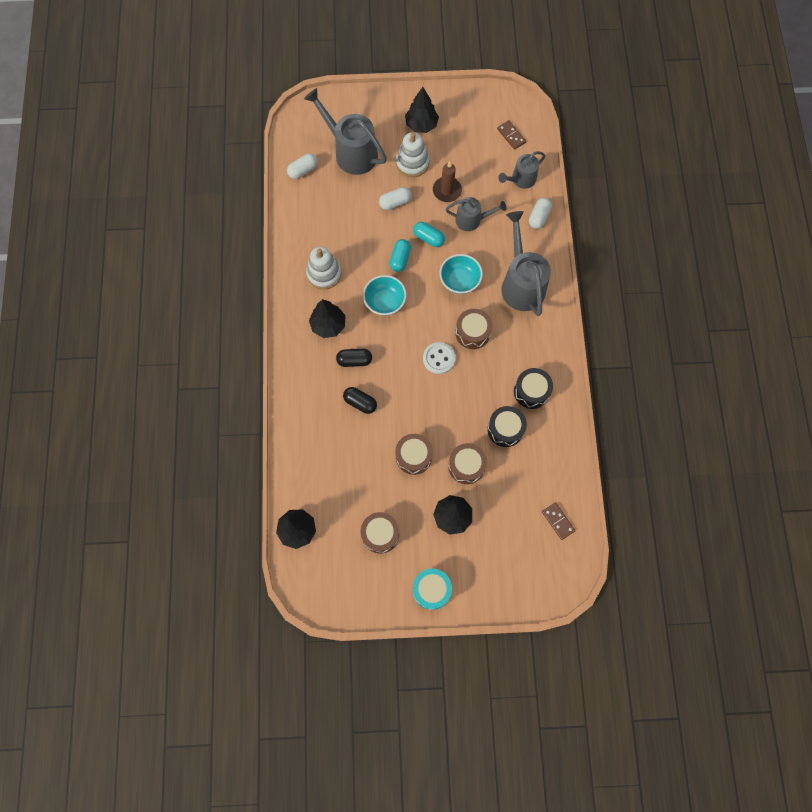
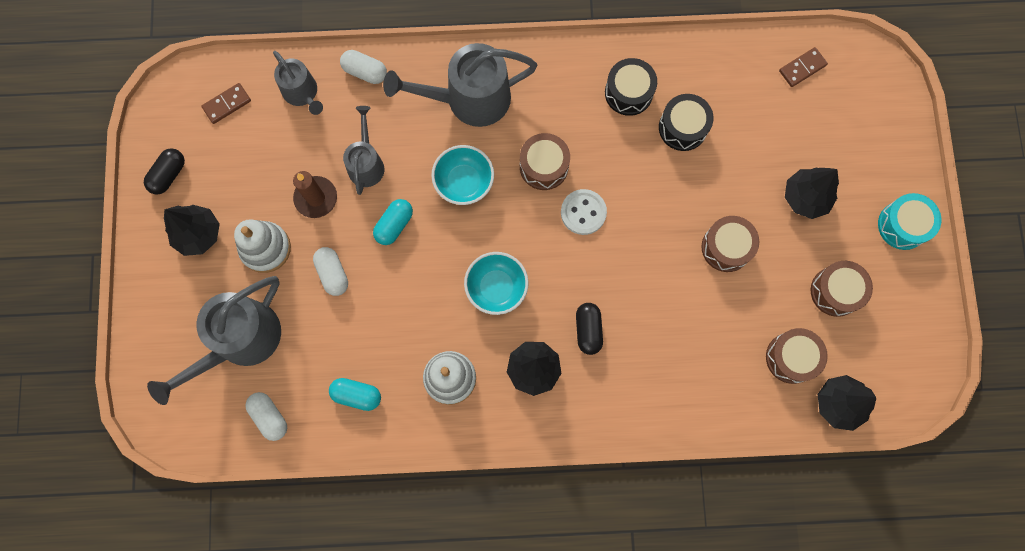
camera: 90 degrees left, 5 degrees up
black capsule [343,387,377,414] -> black capsule moved to [144,148,185,195]
turquoise capsule [389,239,411,272] -> turquoise capsule moved to [329,378,381,411]
brown drum [448,443,487,484] -> brown drum moved to [766,328,828,384]

